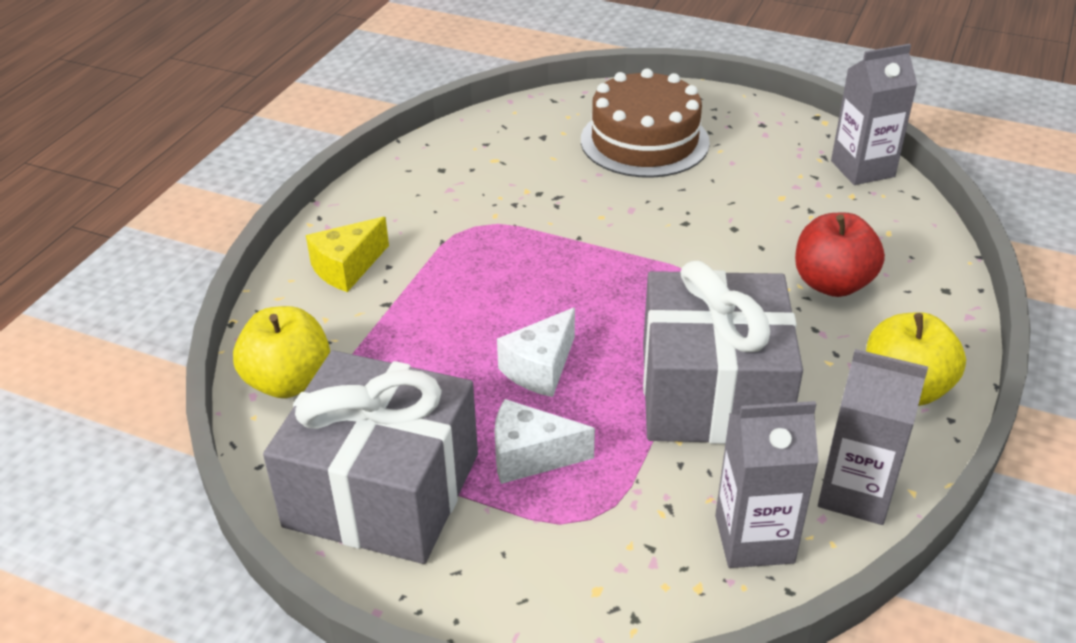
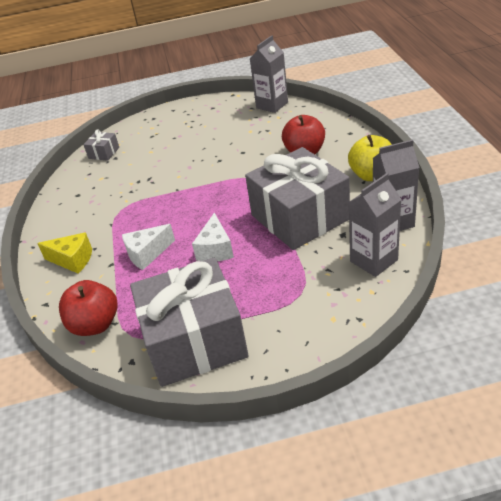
camera: 30 degrees left, 0 degrees up
yellow apple [233,306,330,398] -> red apple [59,280,118,336]
yellow cheese [306,217,389,292] -> yellow cheese turned 90 degrees counterclockwise [37,232,92,273]
white cheese [494,399,595,484] -> white cheese moved to [122,224,175,270]
brown cake [581,68,710,178] -> none
none -> grey gift [83,129,119,161]

